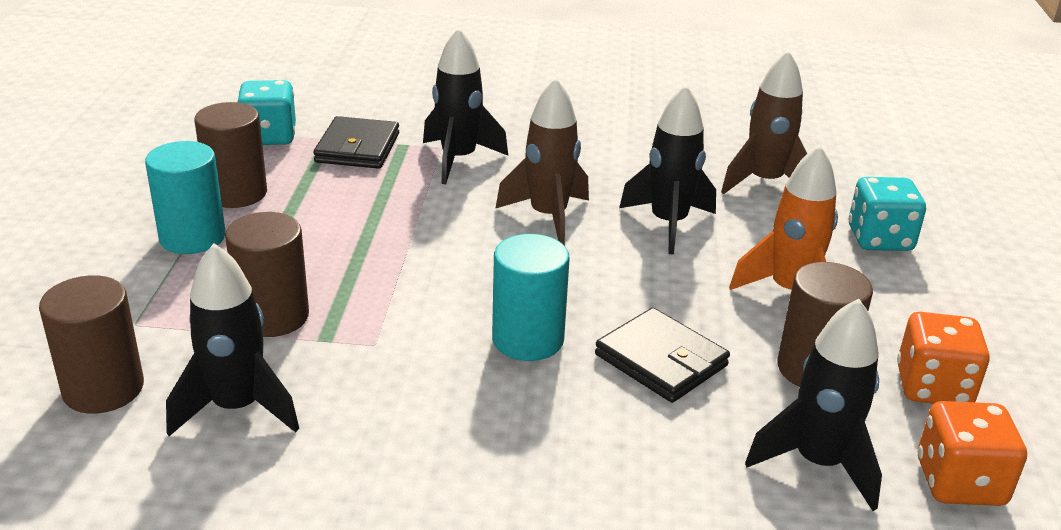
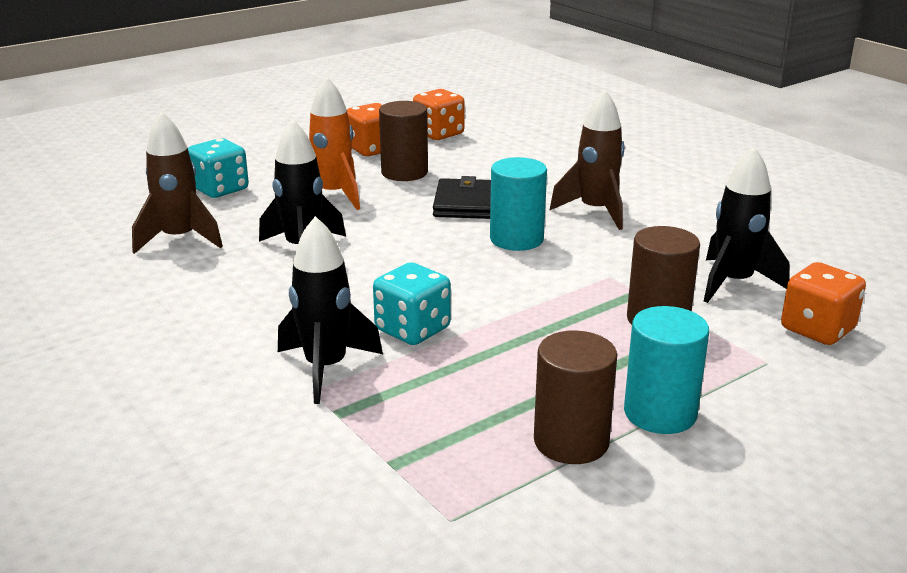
camera: 130 degrees left, 5 degrees down
brown cylinder [39,275,144,414] -> orange dice [781,262,866,345]
turquoise dice [238,80,296,145] -> turquoise dice moved to [373,262,451,345]
black wallet [313,116,399,169] -> none
brown rocket [495,78,589,246] -> brown rocket moved to [550,89,624,230]
black rocket [745,299,882,511] -> none

